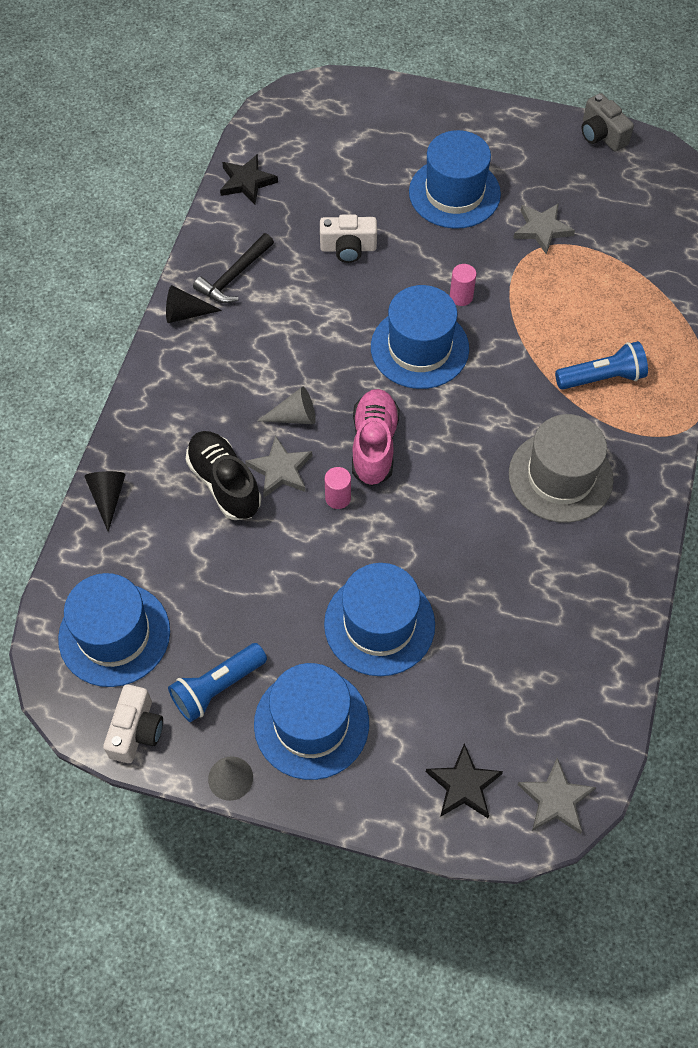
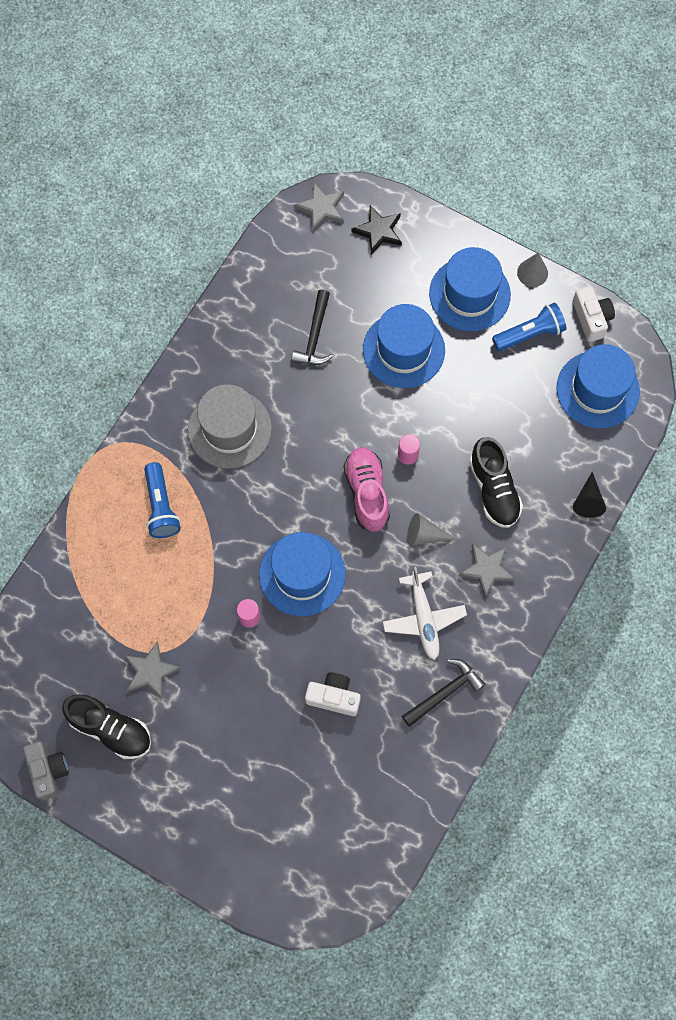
camera: 165 degrees left, 10 degrees up
white camera [103,684,163,763] -> white camera turned 135 degrees clockwise [573,286,615,342]
black cone [166,285,222,323] -> none
black star [220,154,278,204] -> none
grey star [245,435,312,498] -> grey star moved to [459,544,515,598]
pink shoe [352,389,400,486] -> pink shoe turned 150 degrees clockwise [344,447,390,532]
blue hat [409,130,501,229] -> none
blue flashlight [555,341,648,390] -> blue flashlight turned 105 degrees counterclockwise [144,462,181,538]
none -> black shoe [62,694,151,759]
none -> black hammer [291,290,333,365]
none -> white plane [383,567,467,660]

